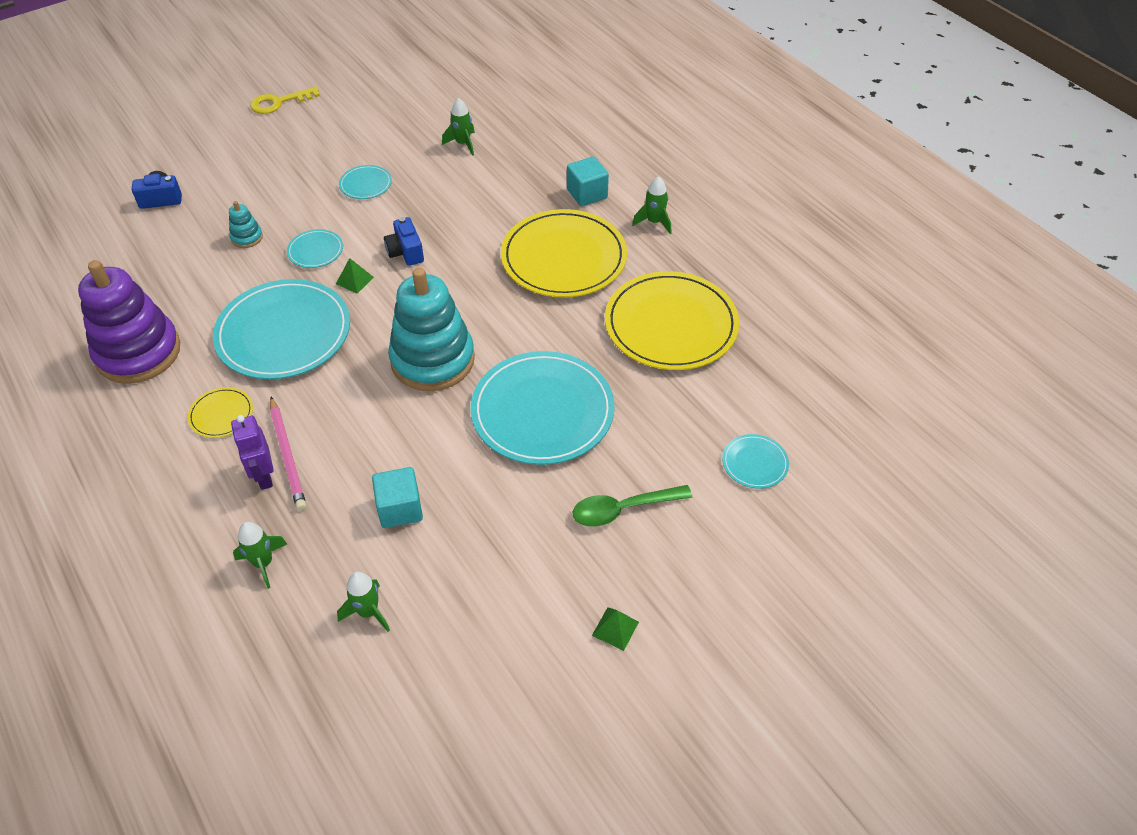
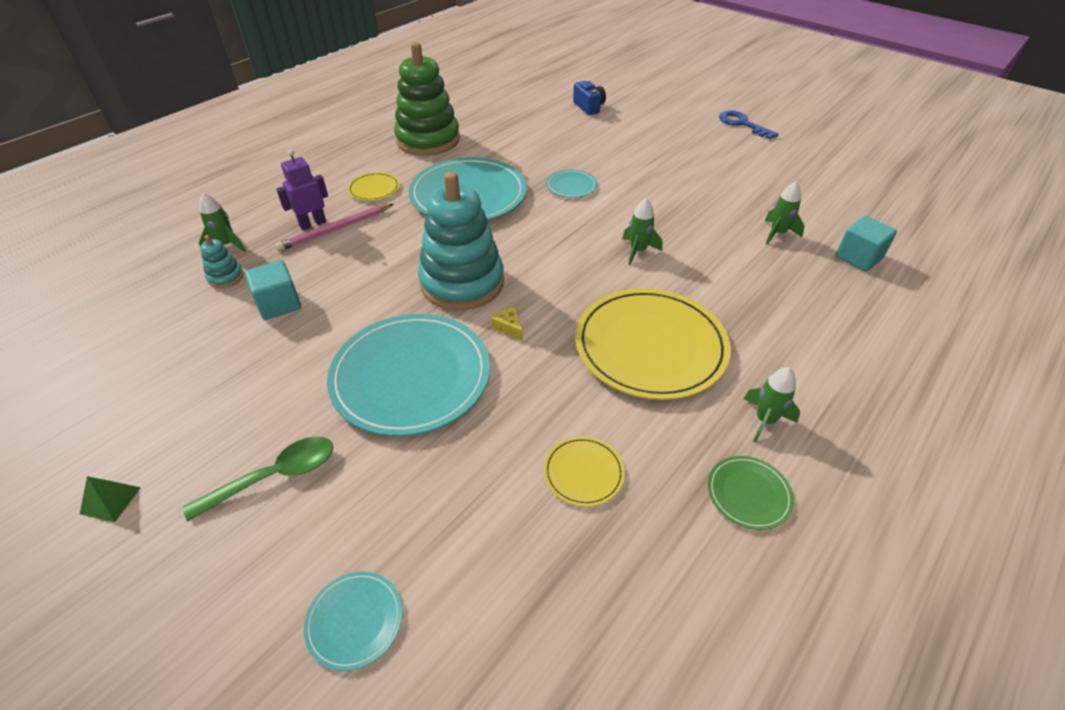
camera: 75 degrees right, 5 degrees down
purple stacking toy [78,260,180,384] -> green stacking toy [394,42,460,156]
turquoise stacking toy [229,201,263,248] -> turquoise stacking toy moved to [200,235,243,288]
yellow key [250,87,320,114] -> blue key [719,110,779,140]
green pyramid [336,258,374,294] -> none
green rocket [337,572,390,632] -> green rocket moved to [622,198,663,265]
turquoise plate [339,165,392,199] -> none
blue camera [384,217,424,266] -> none
turquoise cube [567,156,609,206] -> turquoise cube moved to [836,216,897,272]
green spoon [573,485,692,527] -> green spoon turned 90 degrees clockwise [183,436,333,522]
yellow plate [605,271,739,370] -> yellow plate [544,436,625,507], size x0.44
none -> yellow cheese [491,306,523,341]
none -> green plate [708,456,794,530]

